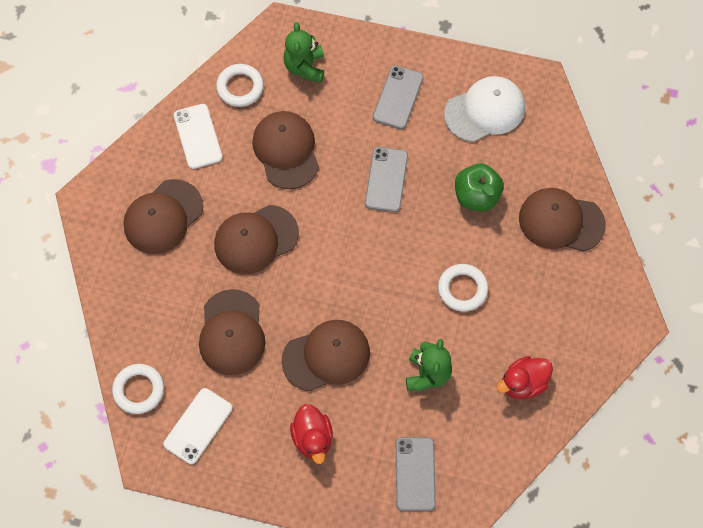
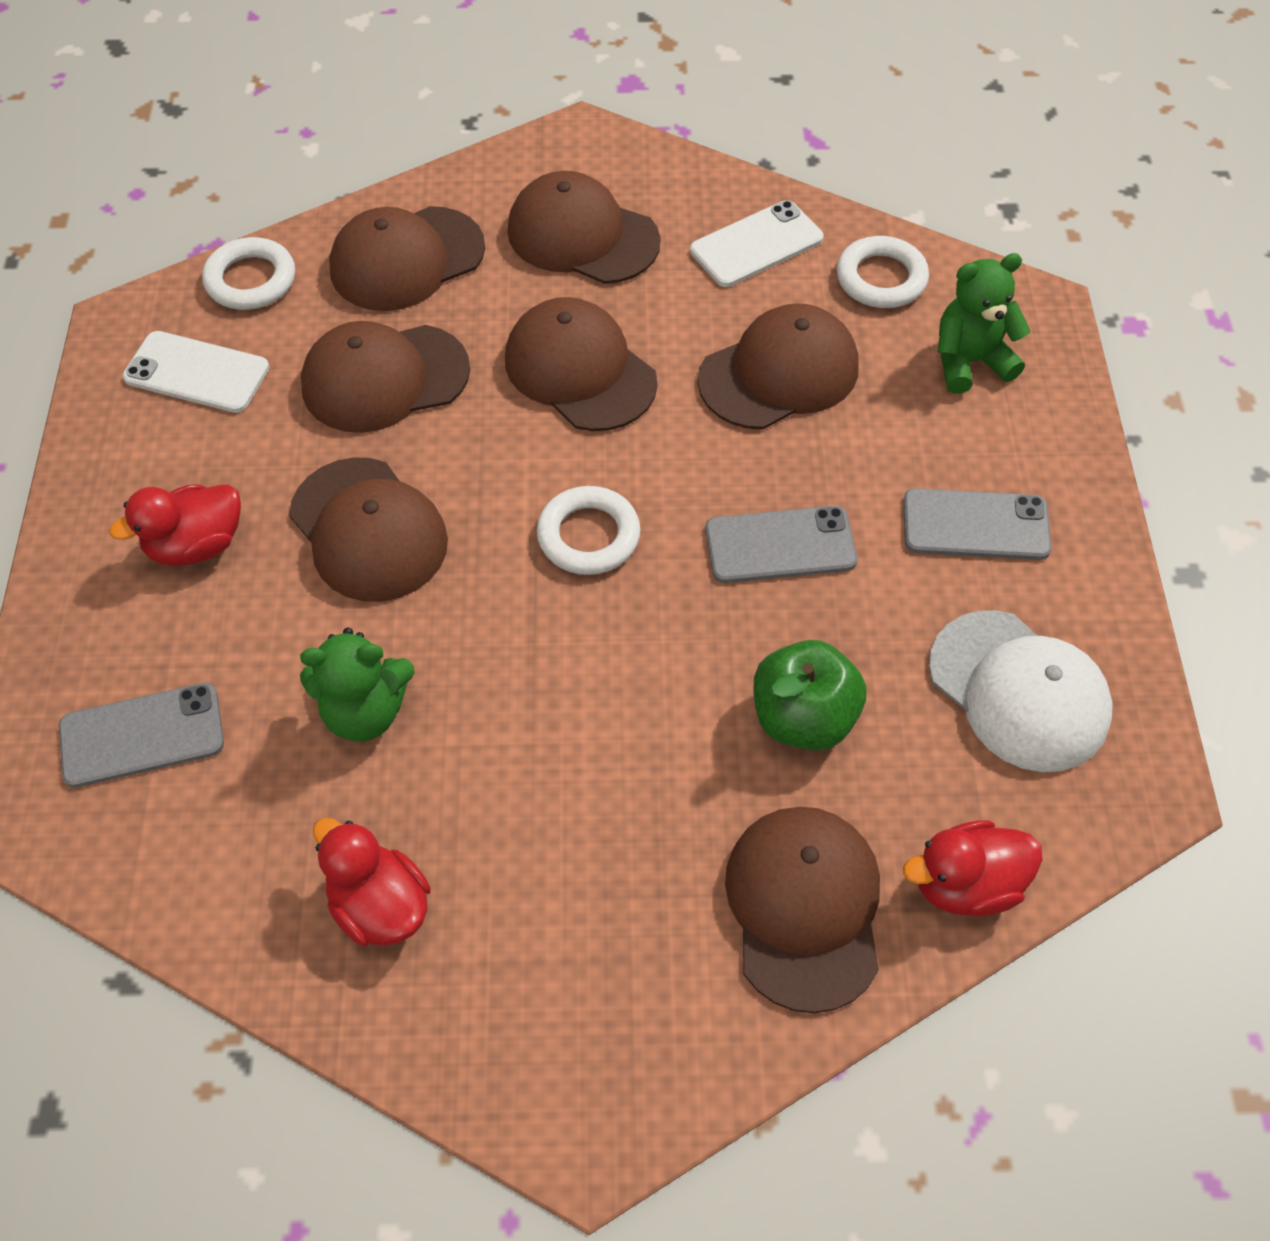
camera: 75 degrees right, 10 degrees down
white ring [438,264,488,311] -> white ring moved to [537,486,641,575]
none -> brown cap [329,206,485,311]
none -> red duck [903,820,1042,917]

